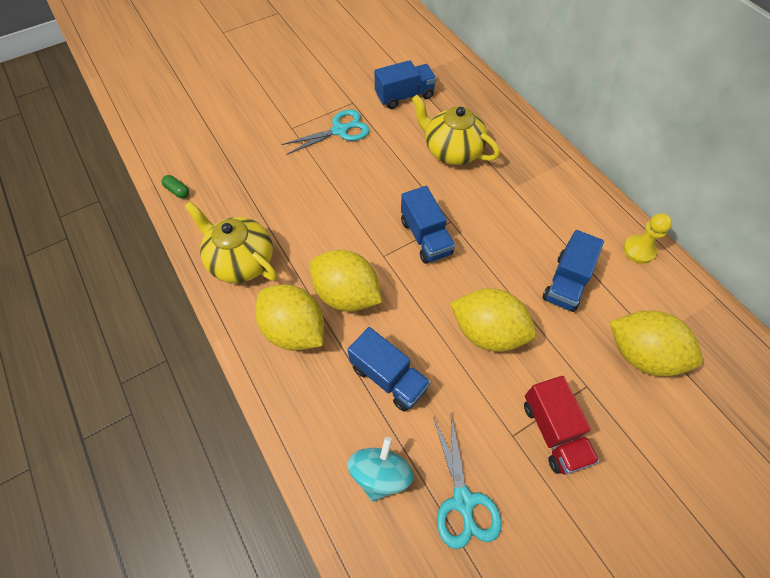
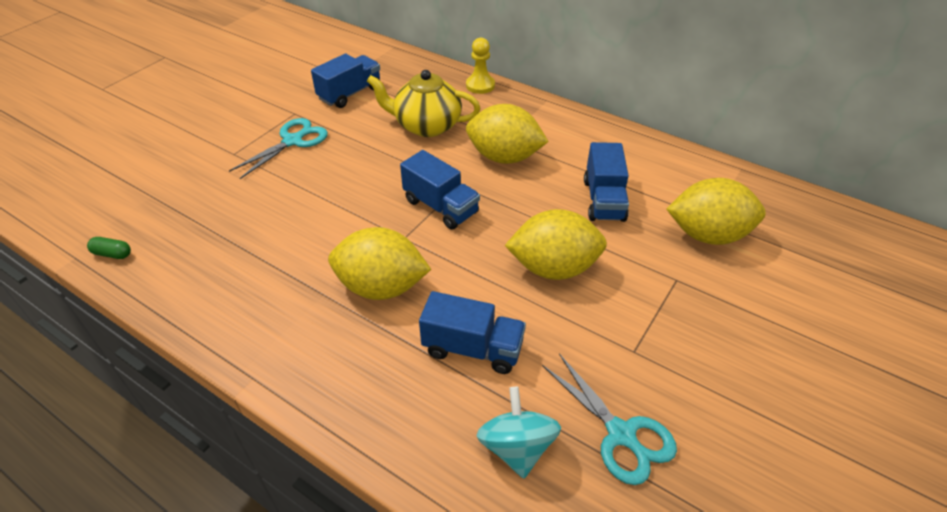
camera: 25 degrees left, 15 degrees down
yellow teapot [184,201,278,283] -> none
yellow lemon [255,284,324,351] -> yellow lemon moved to [466,104,549,164]
red truck [524,376,599,475] -> none
yellow pawn [623,213,672,264] -> yellow pawn moved to [466,38,495,94]

